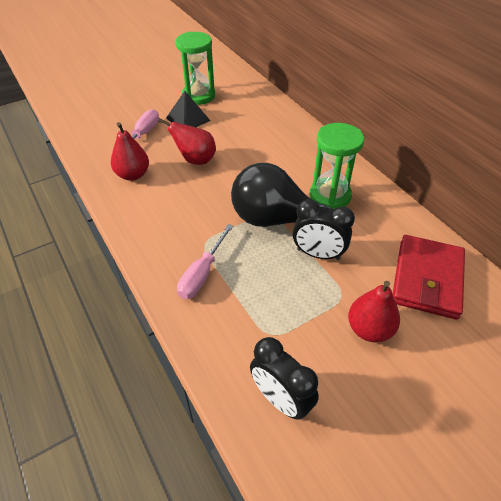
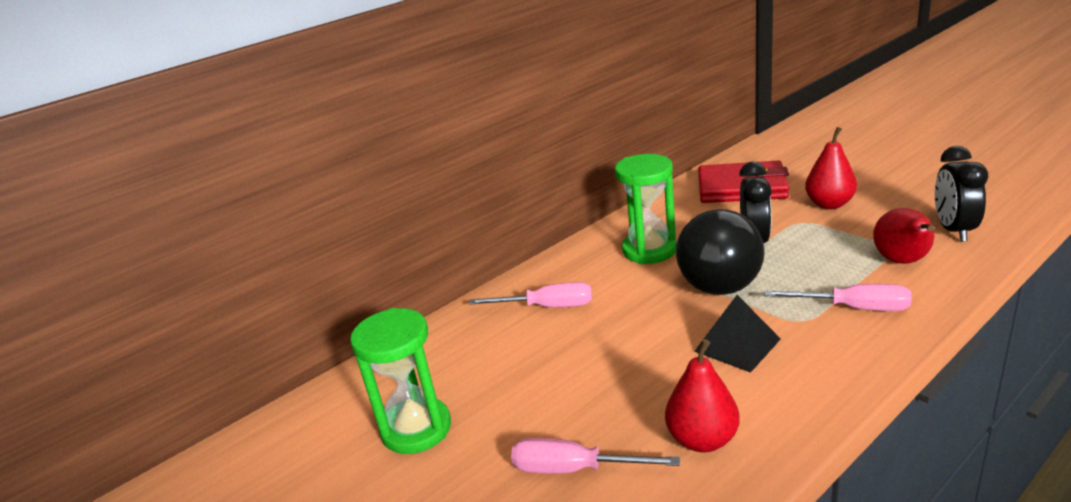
camera: 95 degrees left, 20 degrees down
red pear [158,118,216,165] -> red pear moved to [873,208,934,264]
black pyramid [166,91,210,127] -> black pyramid moved to [694,295,781,373]
black clock [250,337,319,419] -> black clock turned 150 degrees clockwise [935,146,988,242]
none -> pink screwdriver [469,282,592,307]

